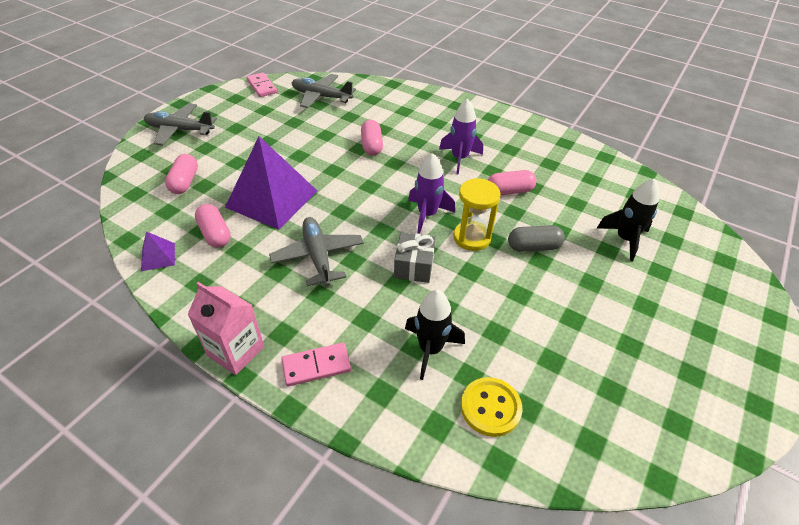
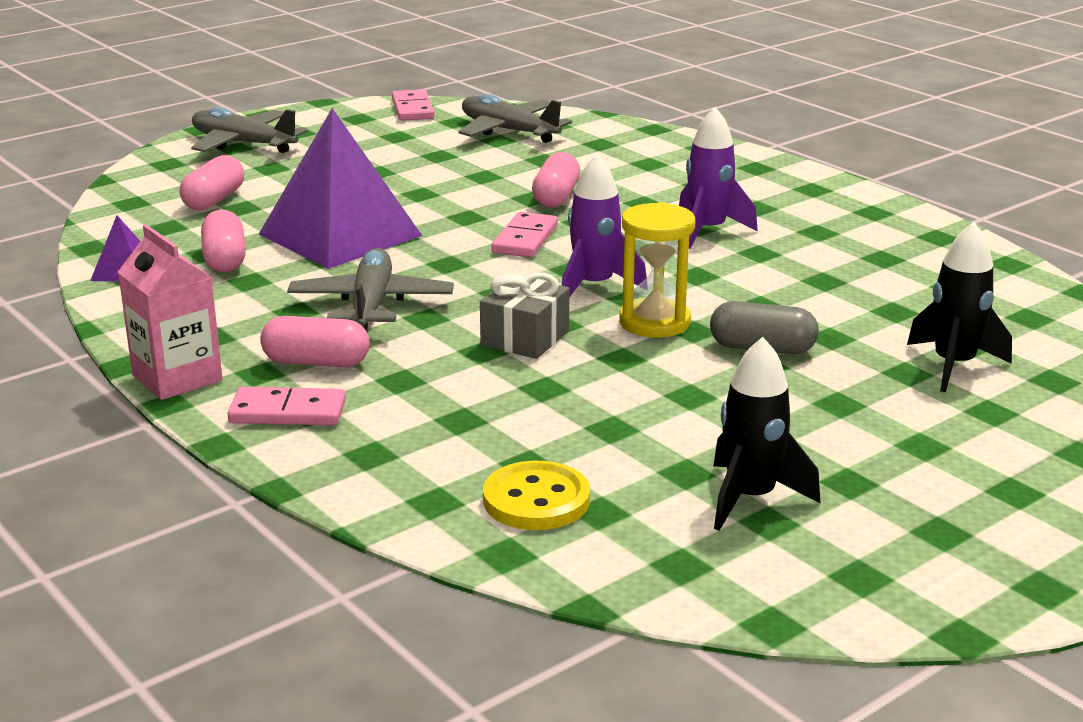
camera: 20 degrees right, 20 degrees down
black rocket [405,290,465,380] -> black rocket moved to [713,337,820,531]
pink capsule [488,170,537,195] -> pink capsule moved to [260,316,370,367]
none -> pink domino [492,212,558,257]

